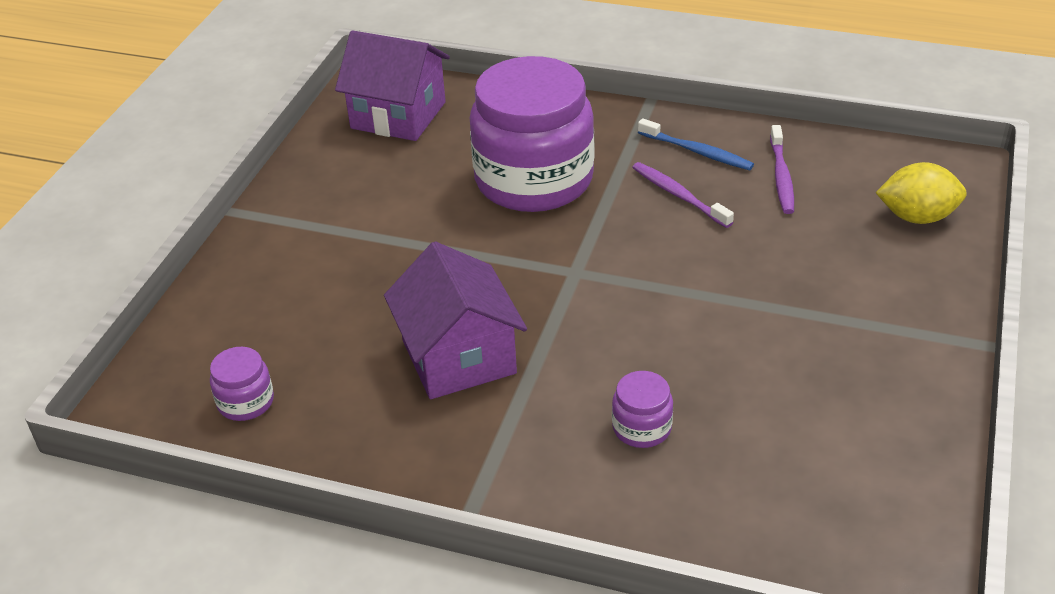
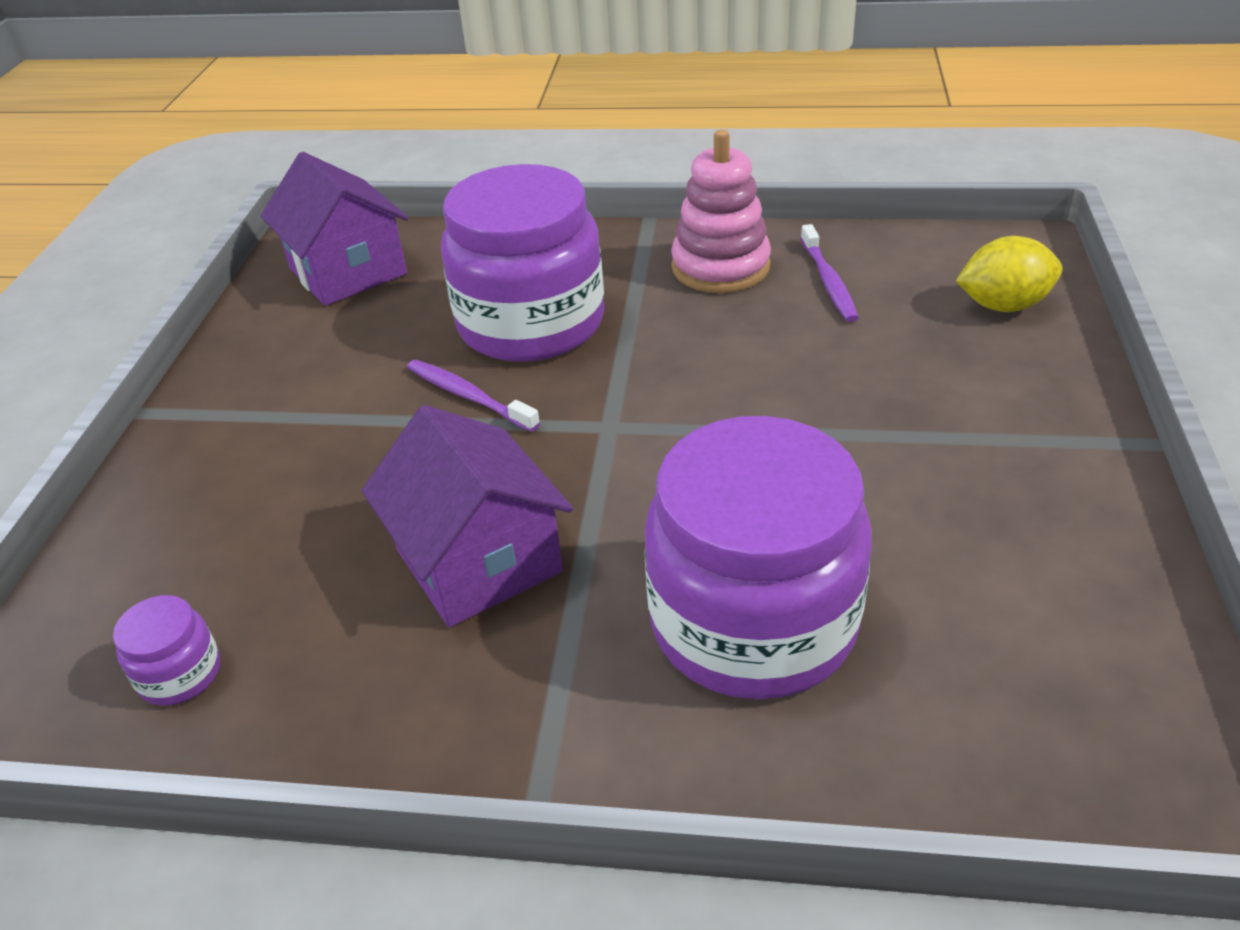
camera: 10 degrees left, 0 degrees up
purple house [335,30,450,141] -> purple house turned 45 degrees clockwise [261,152,409,306]
purple jar [612,371,673,448] -> purple jar [644,416,872,700], size x2.49
purple toothbrush [632,162,734,228] -> purple toothbrush moved to [407,359,540,432]
blue toothbrush [638,118,754,170] -> pink stacking toy [671,129,771,293]

